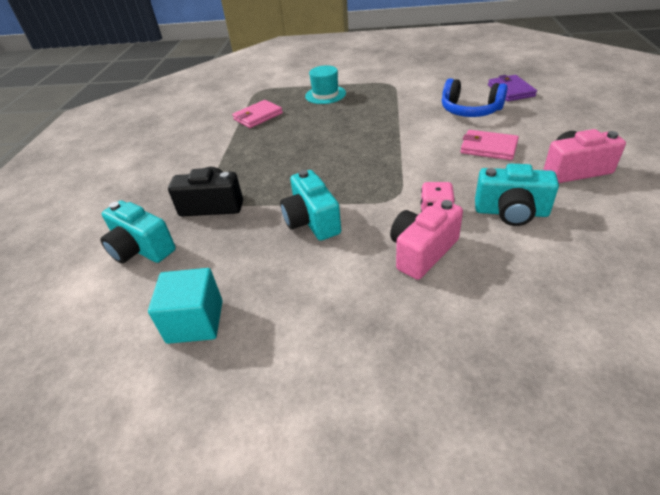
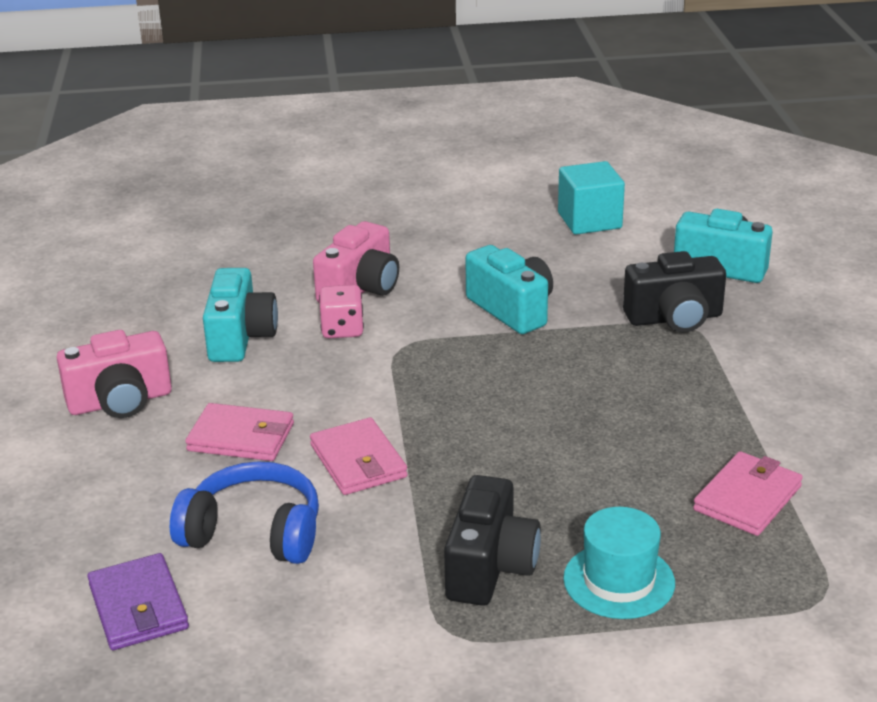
camera: 165 degrees right, 10 degrees down
turquoise camera [475,164,559,226] -> turquoise camera turned 90 degrees clockwise [203,268,278,362]
none -> pink wallet [310,417,408,495]
none -> black camera [444,475,541,606]

